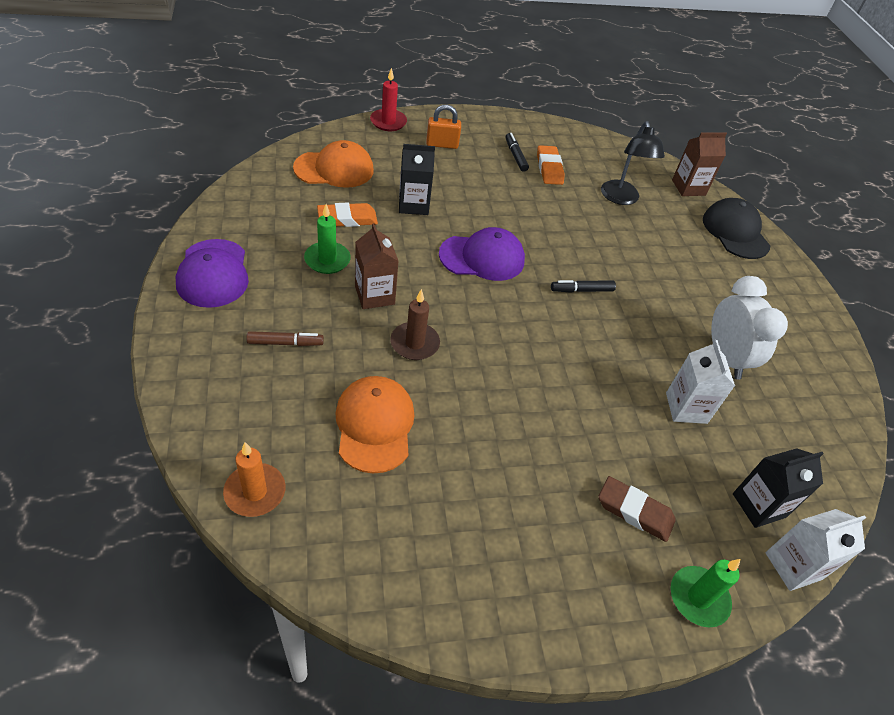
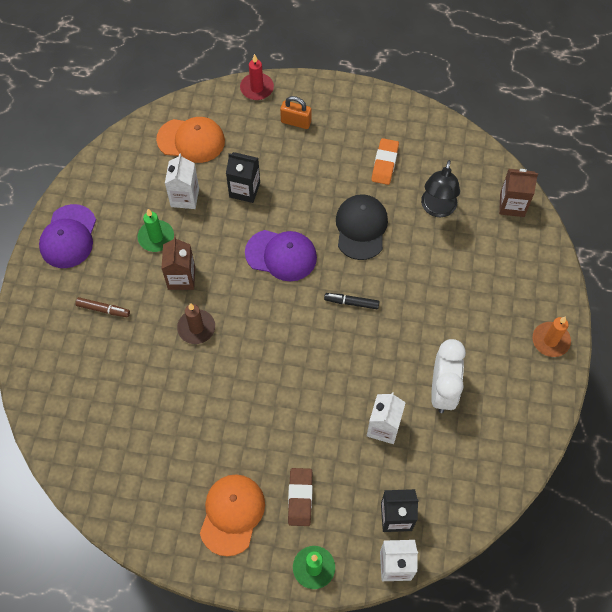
camera: 25 degrees right, 15 degrees up
orange candle [223,442,286,517] -> orange candle moved to [532,316,571,357]
orange eraser [317,203,378,227] -> white carton [165,153,199,209]
orange cap [335,376,415,474] -> orange cap moved to [200,474,265,556]
black marker [505,133,529,172] -> none
brown eraser [598,476,676,542] -> brown eraser turned 45 degrees clockwise [288,468,313,526]
black cap [703,198,770,259] -> black cap moved to [336,194,388,260]

